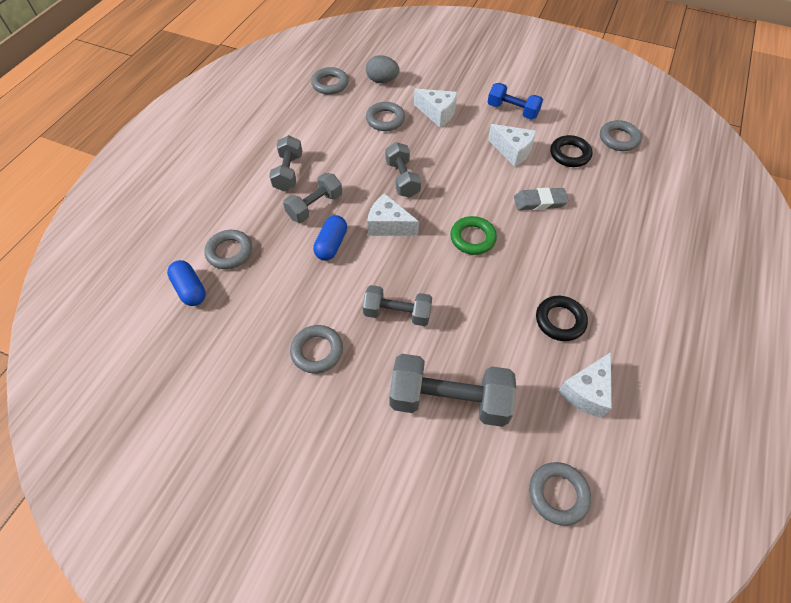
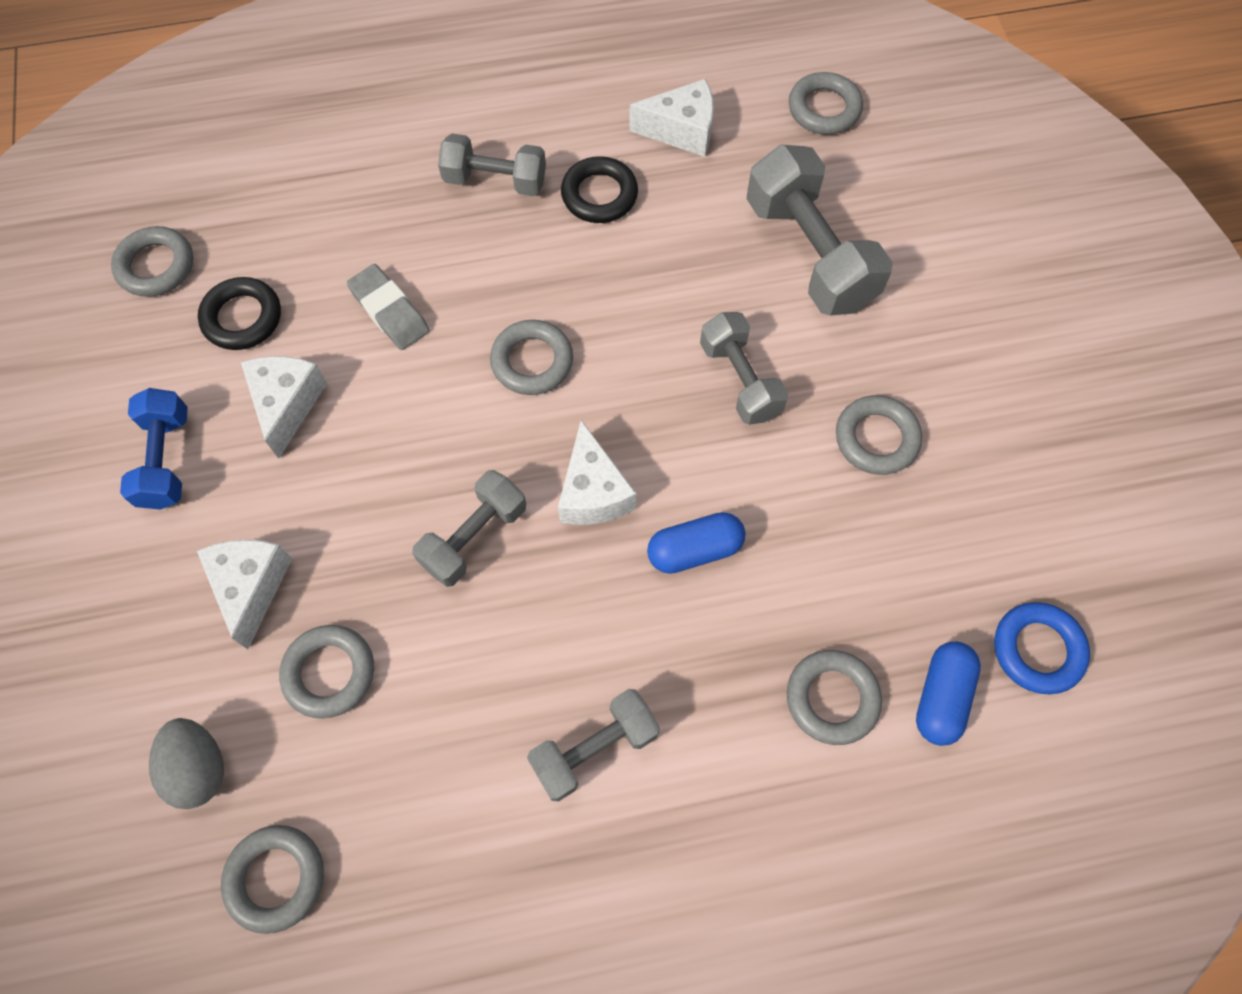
camera: 125 degrees left, 10 degrees up
grey dumbbell [283,173,342,223] -> grey dumbbell moved to [438,133,546,196]
green ring [450,216,497,255] -> grey ring [490,320,573,395]
none -> blue ring [994,602,1090,694]

